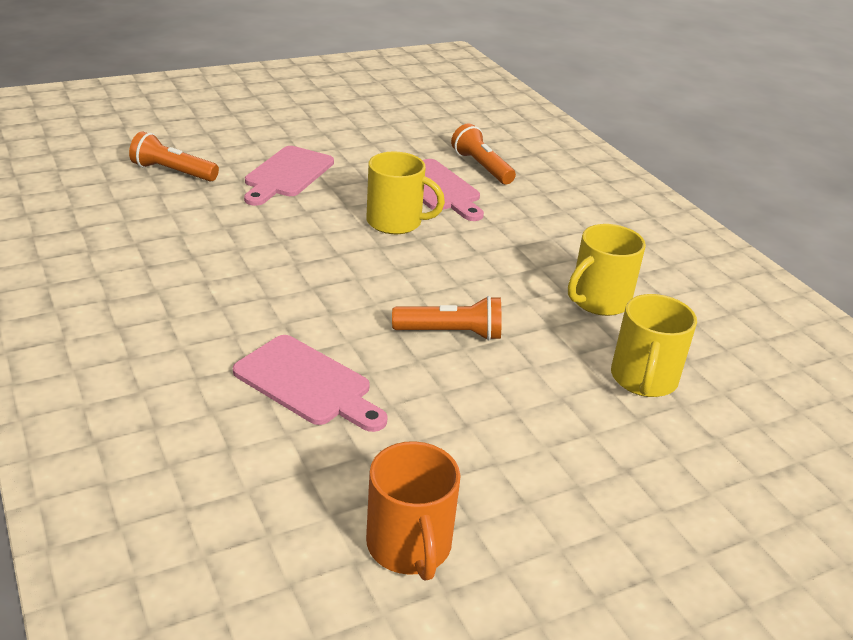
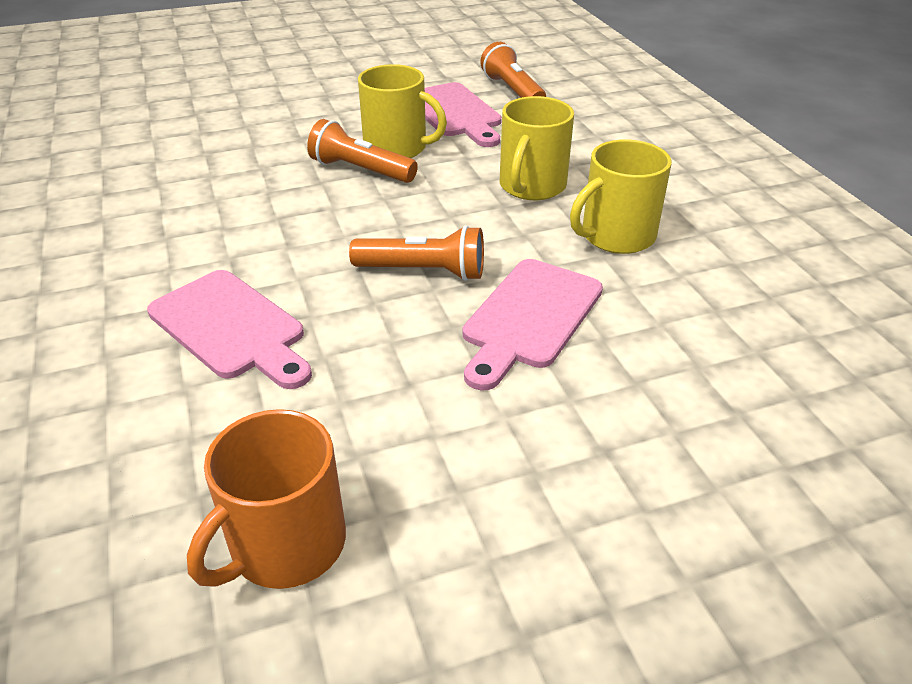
camera: 10 degrees right, 5 degrees up
orange flashlight [129,131,219,182] -> orange flashlight moved to [307,119,418,183]
pink cutting board [244,146,334,206] -> pink cutting board moved to [463,259,603,391]
orange mug [366,441,461,581] -> orange mug turned 45 degrees clockwise [187,409,346,589]
yellow mug [611,294,697,397] -> yellow mug moved to [500,96,574,200]

